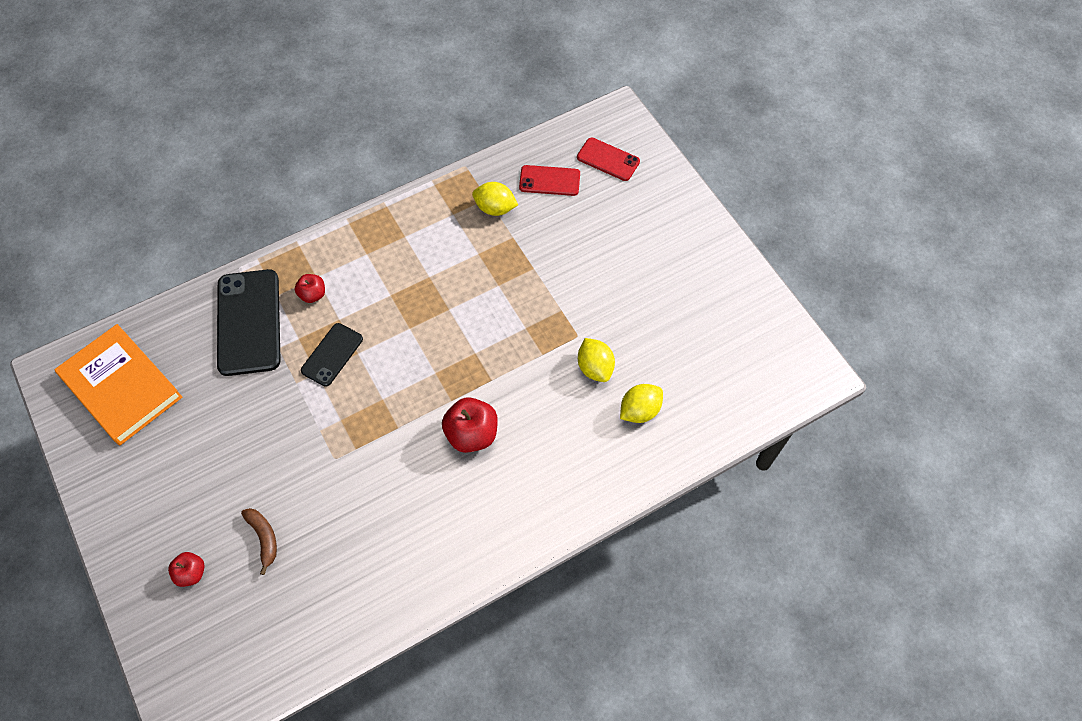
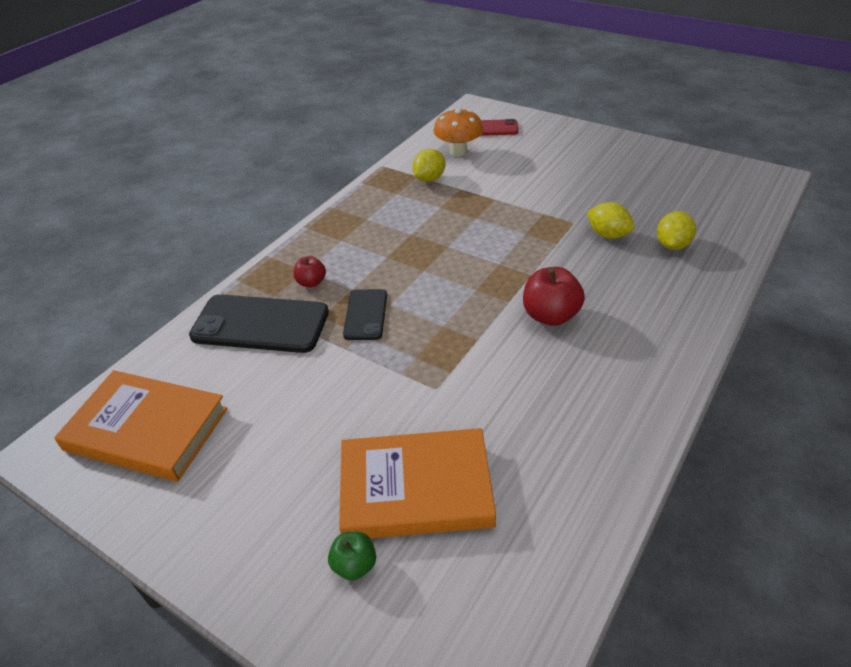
camera: 25 degrees left, 20 degrees down
red apple [168,552,205,587] -> green apple [328,532,376,581]
black phone [217,269,281,376] -> black phone turned 45 degrees counterclockwise [189,294,329,353]
brown banana [241,508,277,575] -> orange book [339,428,496,539]
yellow lemon [472,182,518,216] -> yellow lemon turned 45 degrees counterclockwise [412,149,446,182]
red phone [519,165,580,196] -> orange mushroom [434,108,483,157]

